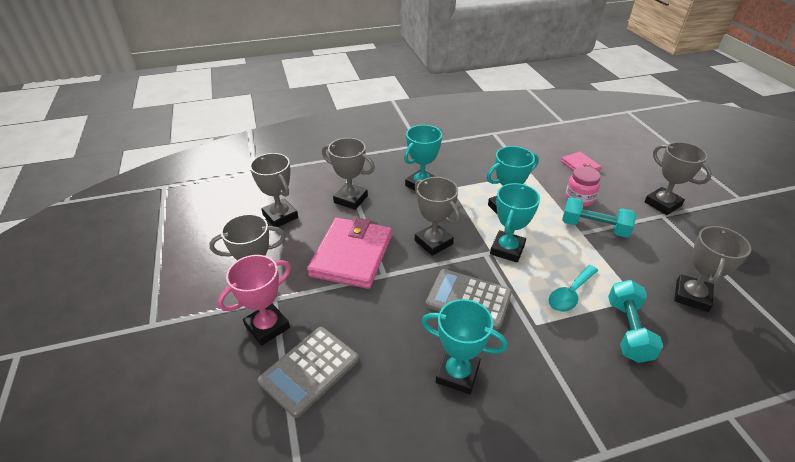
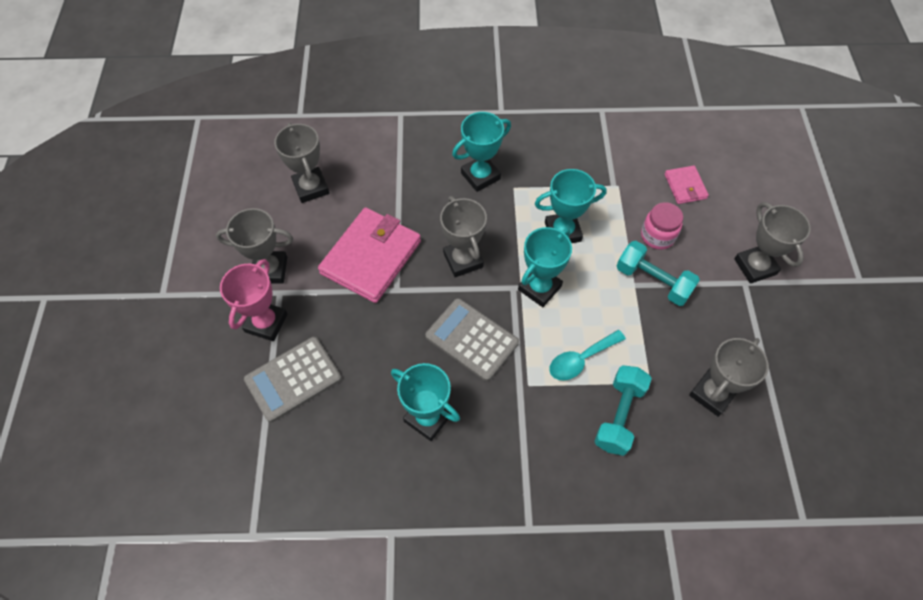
camera: 15 degrees right, 20 degrees up
pink trophy [218,255,291,346] -> pink trophy turned 45 degrees counterclockwise [220,259,288,341]
grey trophy [322,138,375,210] -> none

